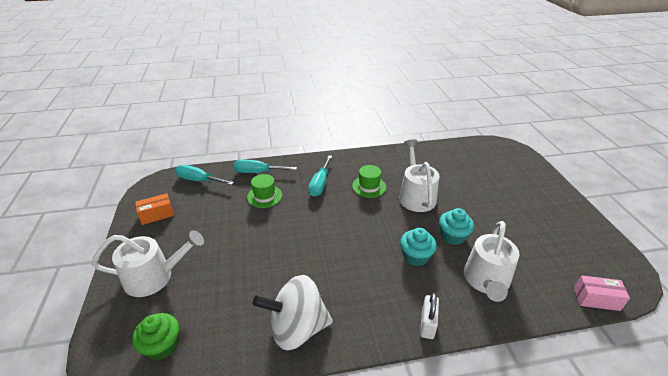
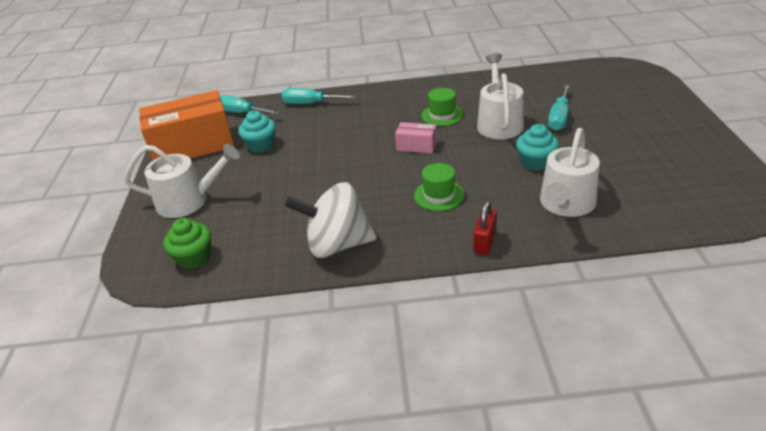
camera: 10 degrees right, 0 degrees up
orange box [135,193,174,225] -> orange box [139,90,234,160], size x2.22
green hat [247,174,282,208] -> green hat moved to [414,163,464,211]
turquoise screwdriver [308,155,332,197] -> turquoise screwdriver moved to [548,85,570,131]
turquoise cupcake [400,228,437,266] -> turquoise cupcake moved to [238,110,276,153]
white padlock [420,293,439,339] -> red padlock [473,201,497,255]
pink box [574,275,630,311] -> pink box moved to [395,122,437,153]

